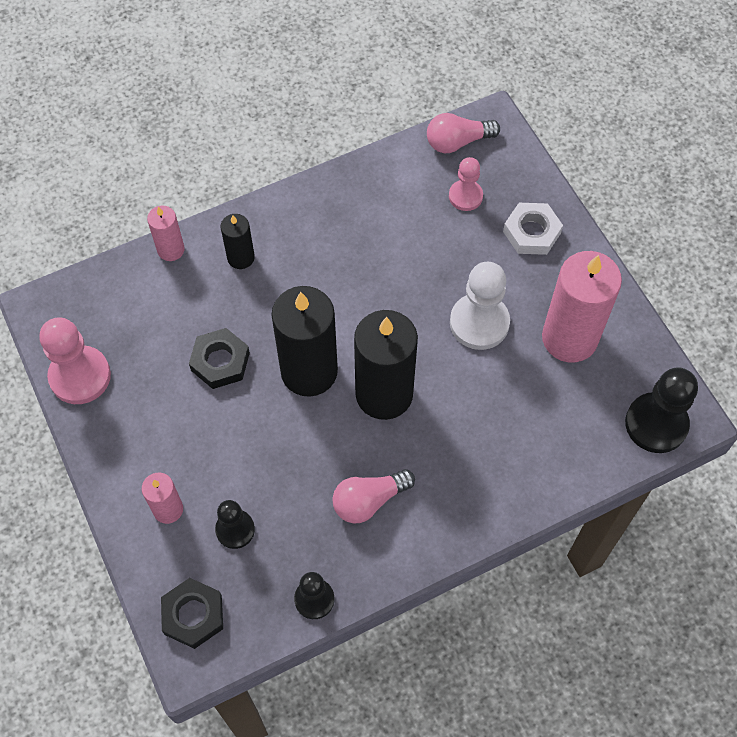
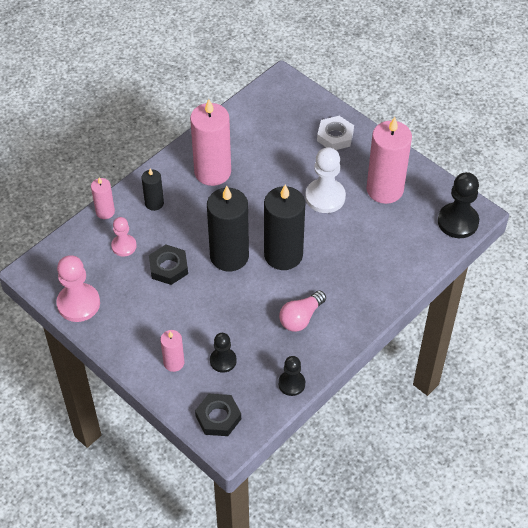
camera: 20 degrees left, 10 degrees down
pink light bulb [427,113,500,153] -> none
pink pawn [449,157,483,211] -> pink pawn moved to [111,217,137,256]
none -> pink candle [190,99,231,186]

